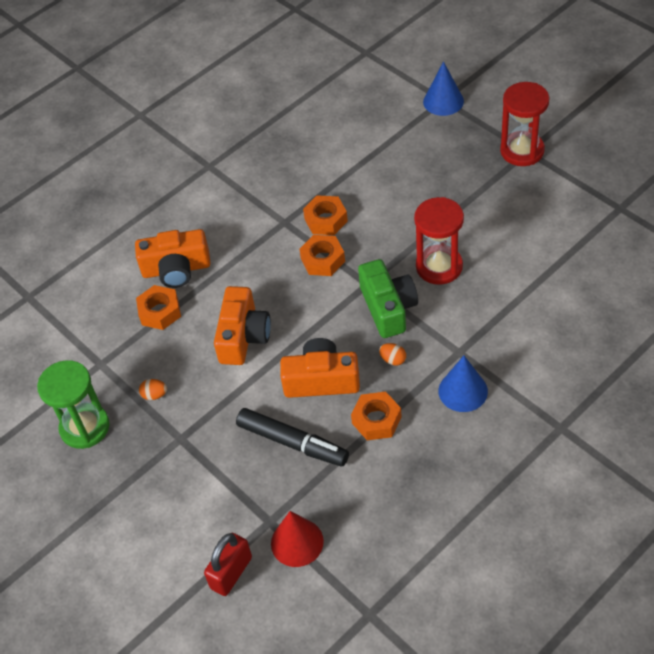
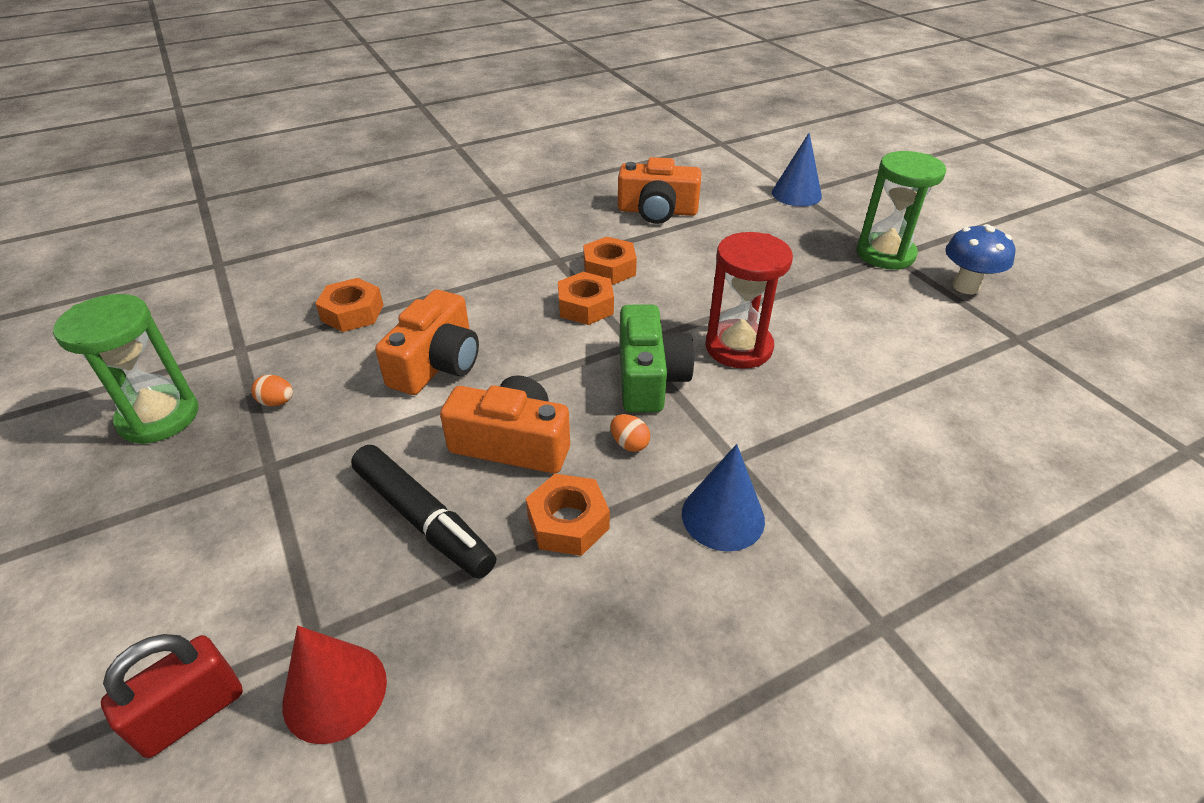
camera: 10 degrees right, 10 degrees down
orange camera [135,229,211,288] -> orange camera moved to [618,157,702,224]
red hourglass [500,82,550,166] -> green hourglass [857,151,946,270]
none -> blue mushroom [945,224,1016,294]

